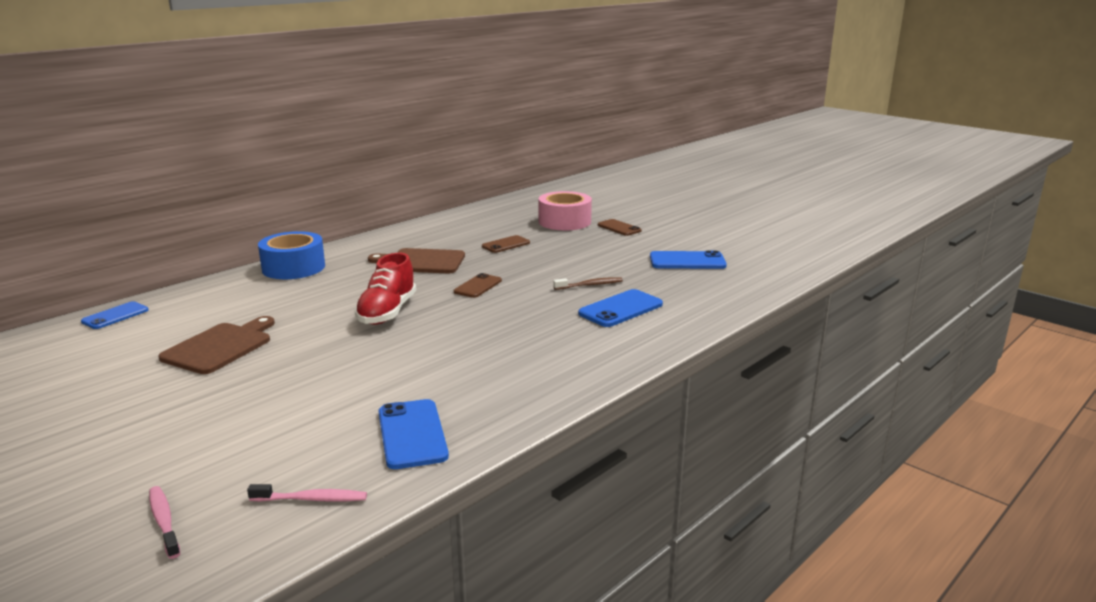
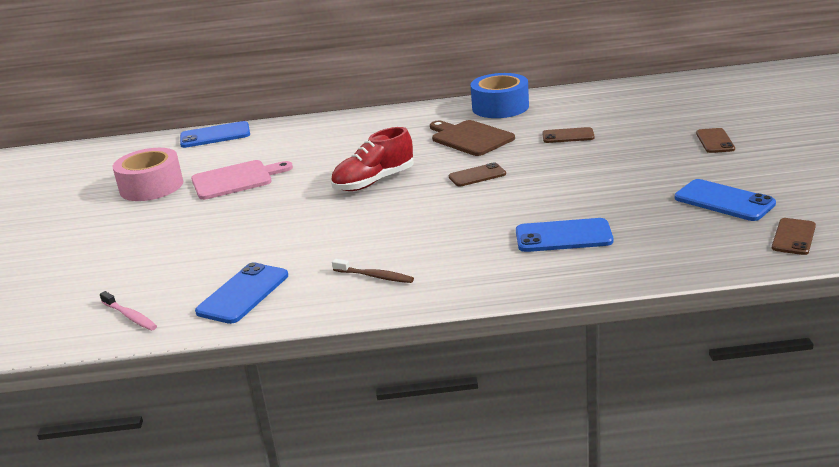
camera: 45 degrees right, 5 degrees up
blue phone [81,301,149,329] -> blue phone [180,121,250,148], size x1.50
pink toothbrush [149,486,181,559] -> none
brown cutting board [158,316,275,374] -> pink cutting board [191,160,293,200]
blue tape [258,231,325,279] -> blue tape moved to [470,73,529,118]
pink tape [539,191,592,230] -> pink tape moved to [113,148,184,201]
brown toothbrush [553,277,623,290] -> brown toothbrush moved to [332,259,414,283]
none -> brown phone [772,218,816,255]

